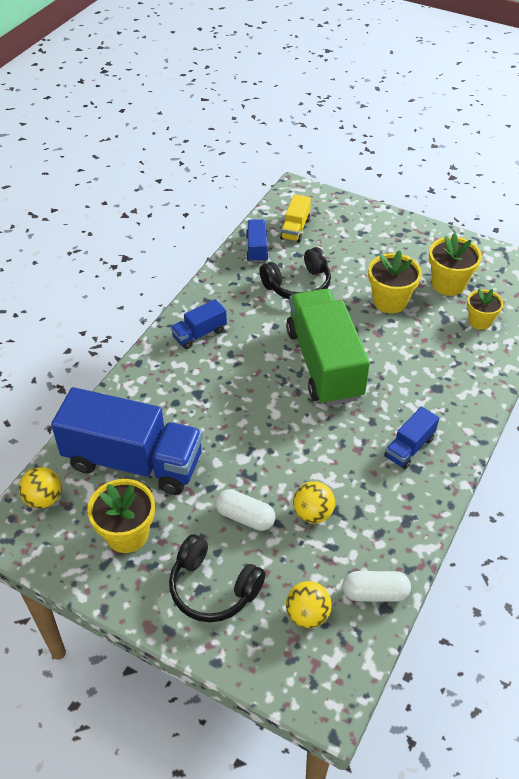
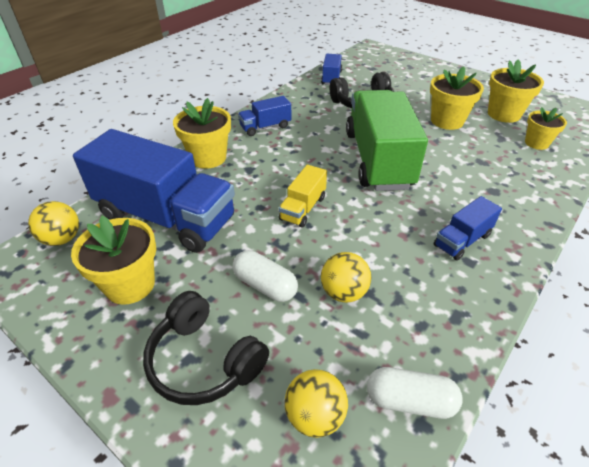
camera: 10 degrees right, 5 degrees down
yellow truck [280,194,311,243] -> yellow truck moved to [279,165,327,227]
none -> yellow flower pot [173,98,231,169]

